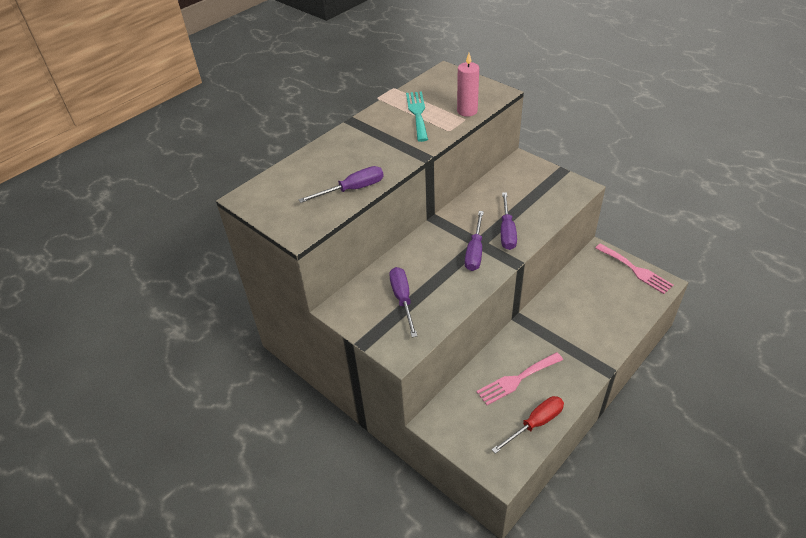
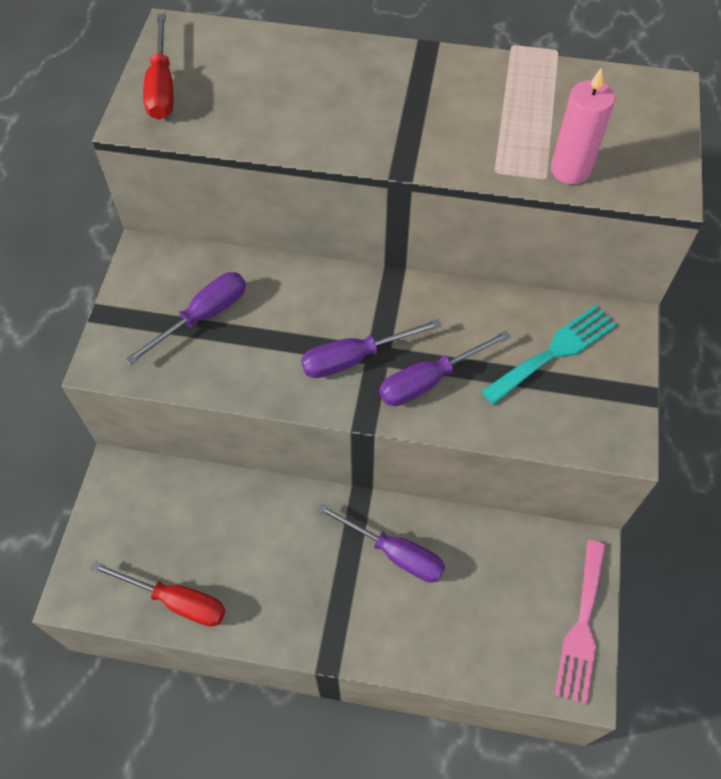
camera: 55 degrees right, 15 degrees up
purple screwdriver [298,166,384,203] -> purple screwdriver moved to [317,504,445,582]
turquoise fork [406,91,428,142] -> turquoise fork moved to [481,305,617,405]
pink fork [476,352,563,405] -> none
none -> red screwdriver [143,14,173,120]

